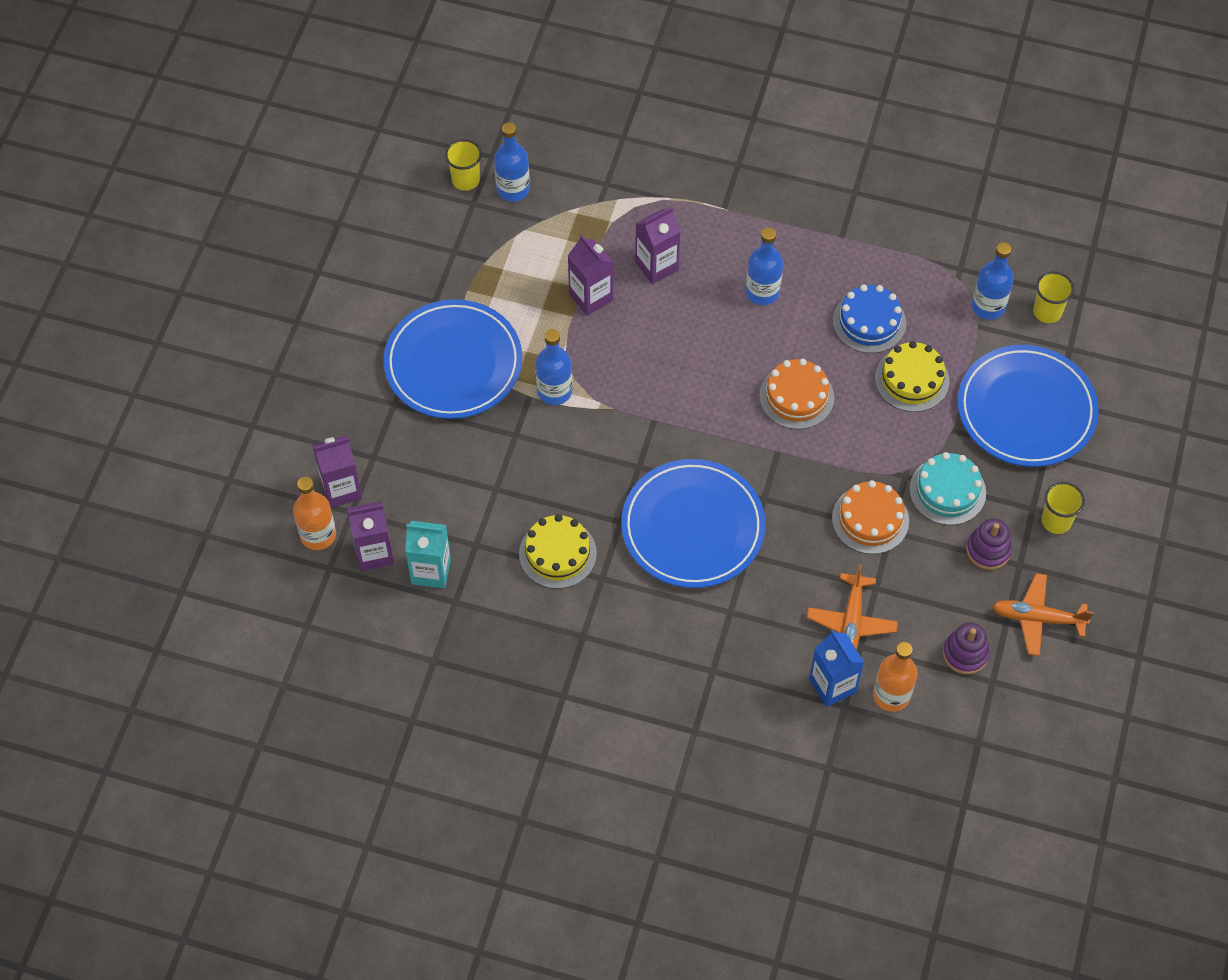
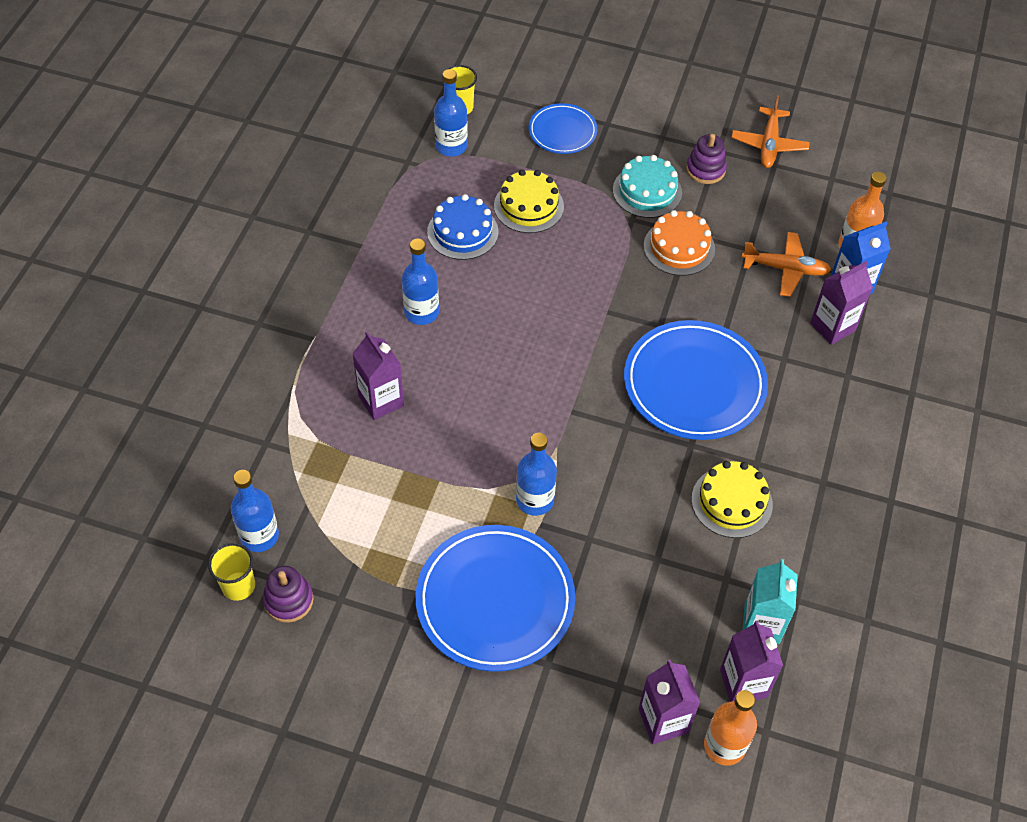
camera: 90 degrees left, 5 degrees down
purple carton [568,234,613,316] -> purple carton moved to [810,261,873,345]
orange cake [759,359,834,429] -> none
purple stacking toy [943,623,990,674] -> purple stacking toy moved to [263,566,314,623]
blue plate [957,345,1099,467] -> blue plate [529,103,597,154], size x0.55
yellow cup [1042,482,1085,534] -> none

